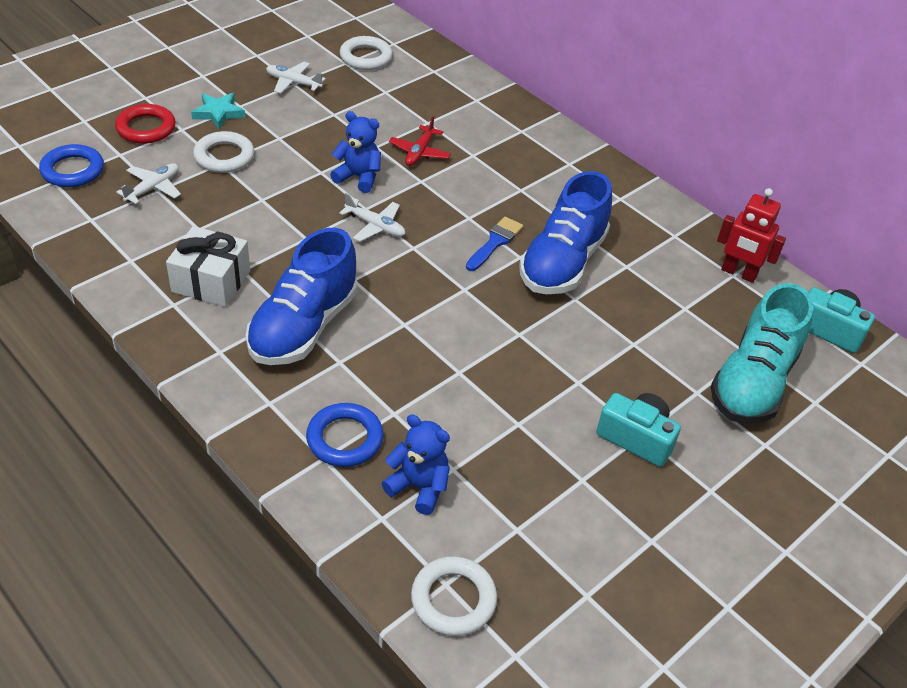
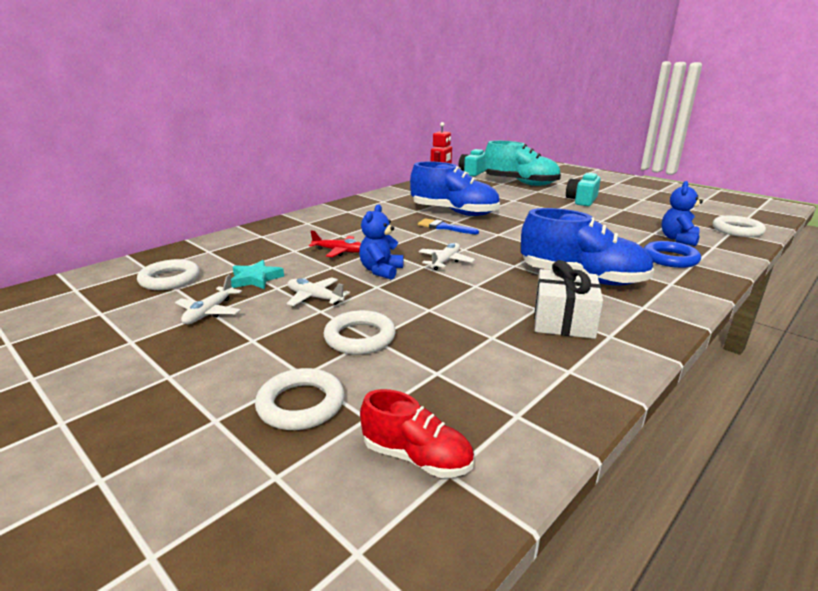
camera: 90 degrees left, 20 degrees down
blue ring [39,144,104,187] -> red shoe [360,389,474,478]
red ring [115,104,176,144] -> white ring [255,368,345,430]
white plane [116,163,181,204] -> white plane moved to [287,277,350,306]
turquoise star [191,93,245,129] -> turquoise star moved to [231,260,284,290]

